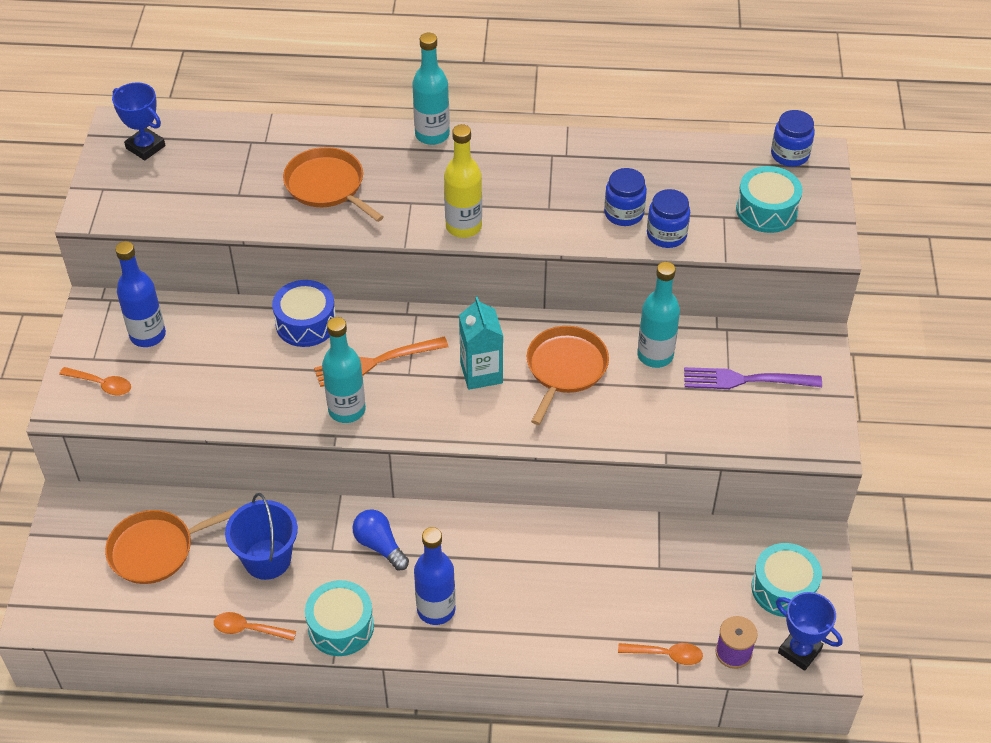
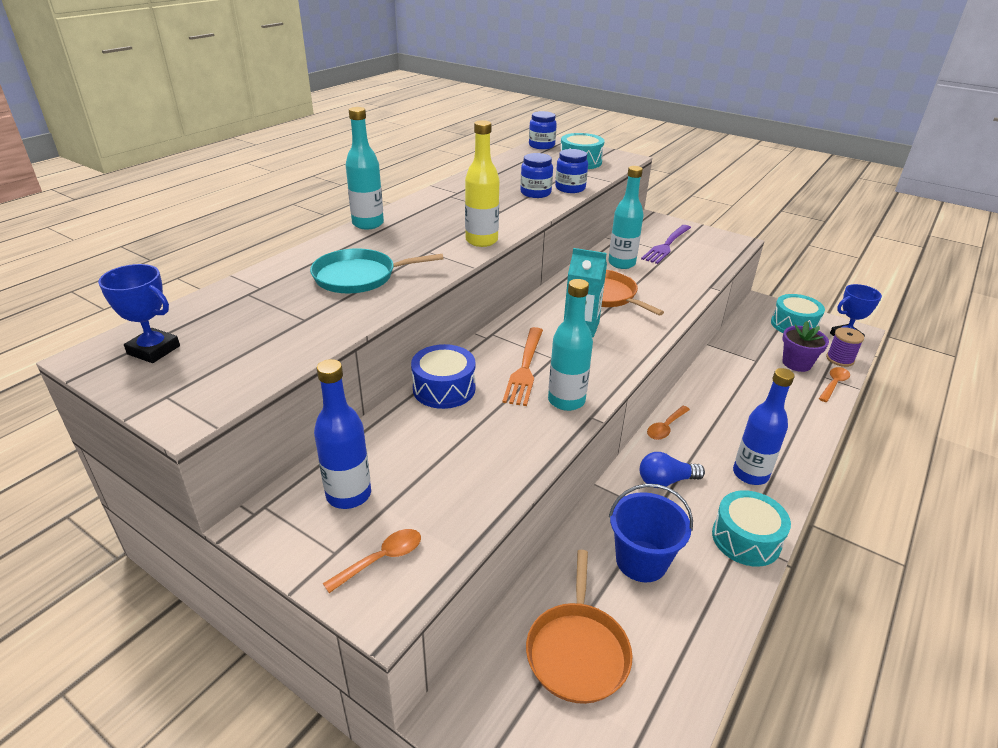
camera: 60 degrees left, 15 degrees down
blue trophy [112,82,165,160] -> blue trophy turned 45 degrees clockwise [98,264,180,363]
orange spoon [214,612,296,641] -> orange spoon moved to [647,406,690,440]
orange pan [283,147,383,222] -> turquoise pan [310,248,444,293]
none -> purple flower pot [783,321,829,372]

